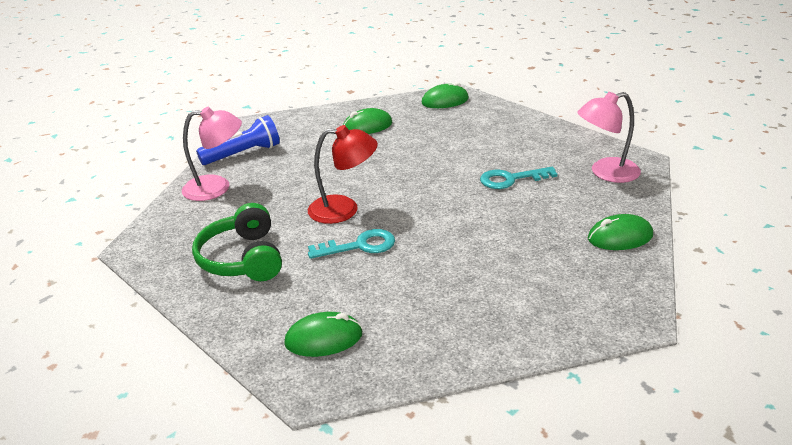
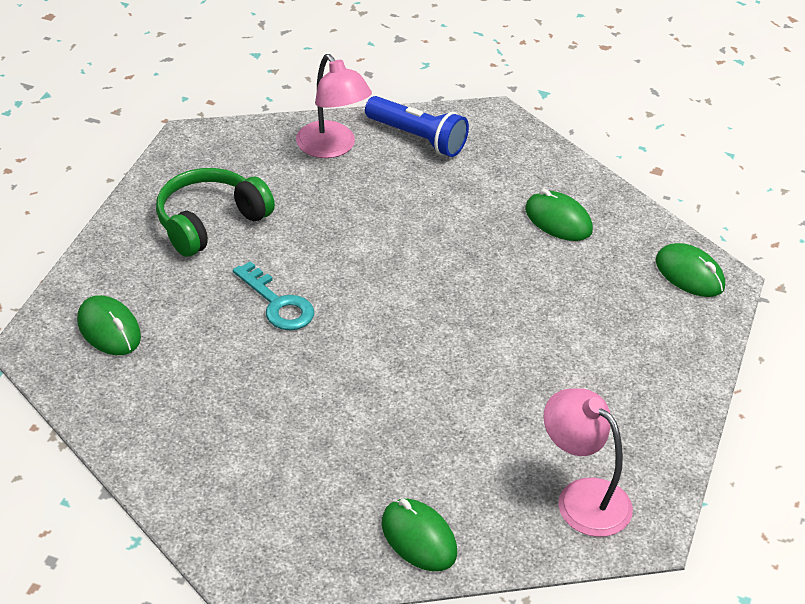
camera: 60 degrees right, 10 degrees up
red lamp [308,125,378,224] -> none
turquoise key [480,167,558,189] -> none

